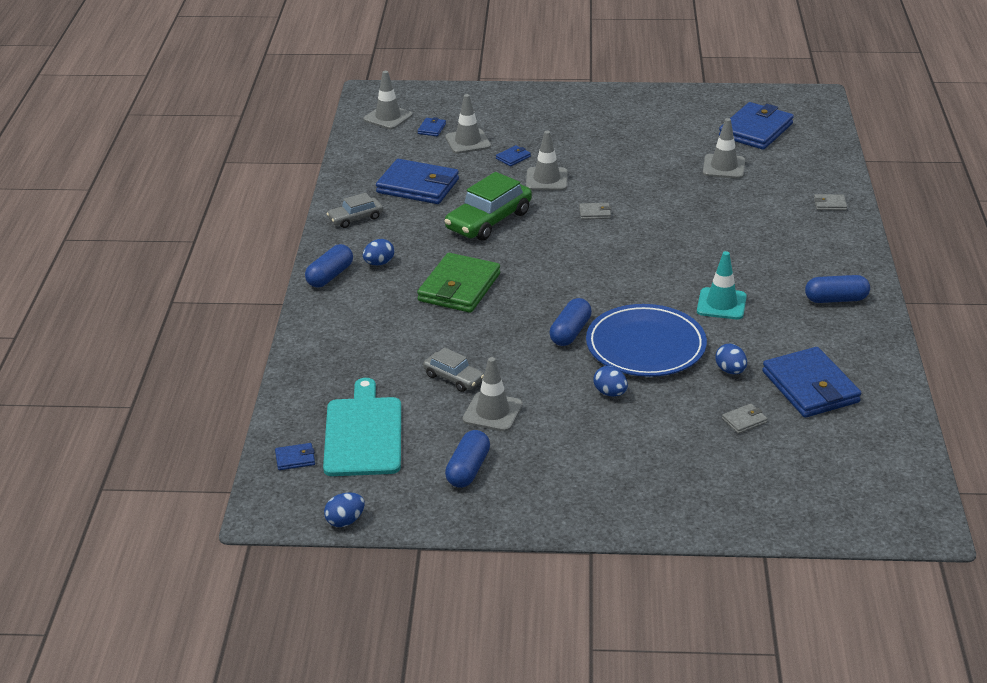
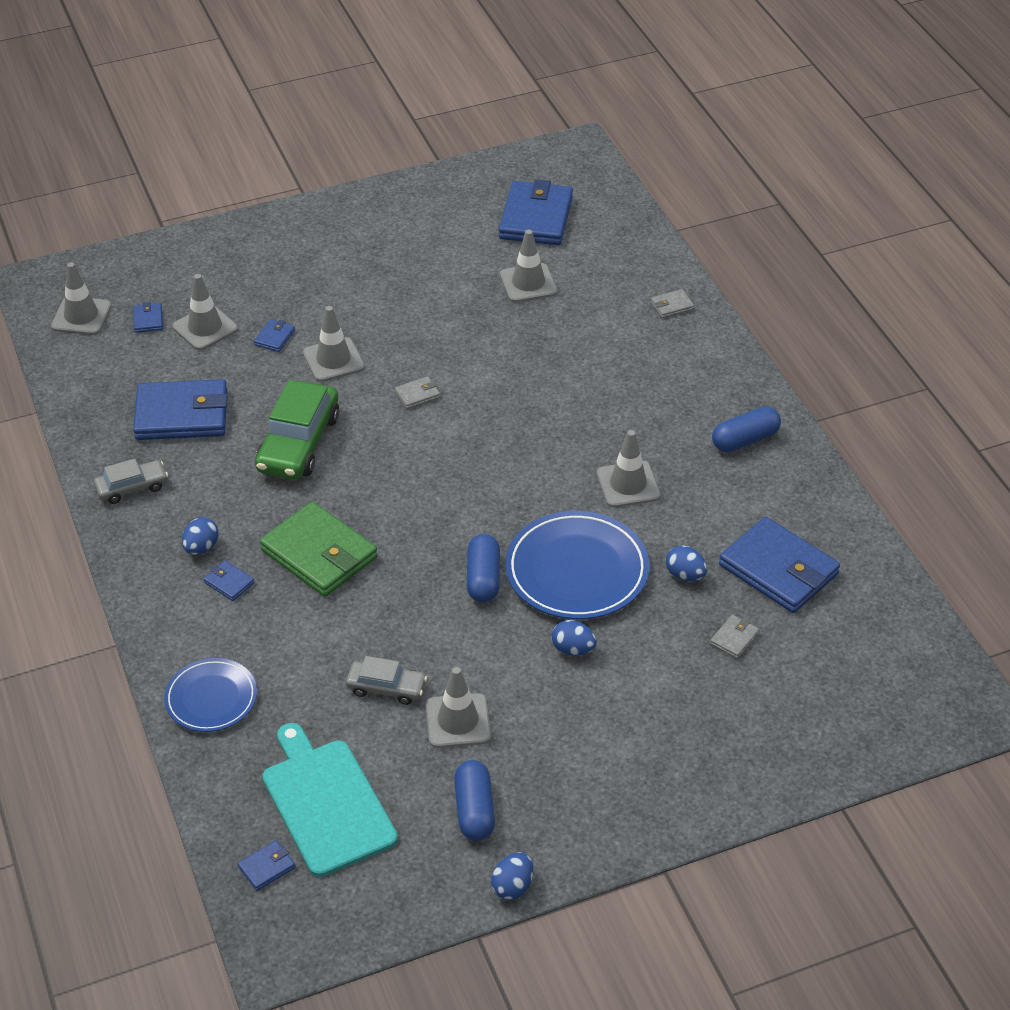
camera: 25 degrees left, 10 degrees up
blue capsule [305,244,353,287] -> none
blue egg [324,492,365,527] -> blue egg moved to [491,852,533,900]
grey car [326,193,383,228] -> grey car turned 150 degrees counterclockwise [94,459,168,504]
green wallet [417,253,500,313] -> green wallet turned 45 degrees counterclockwise [260,502,378,597]
turquoise traffic cone [697,251,747,320] -> grey traffic cone [597,430,660,508]
none -> blue plate [164,658,257,732]
none -> blue wallet [203,560,255,601]

